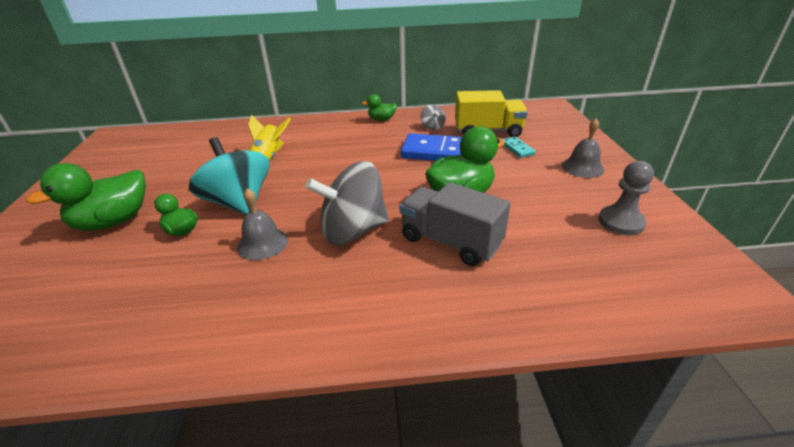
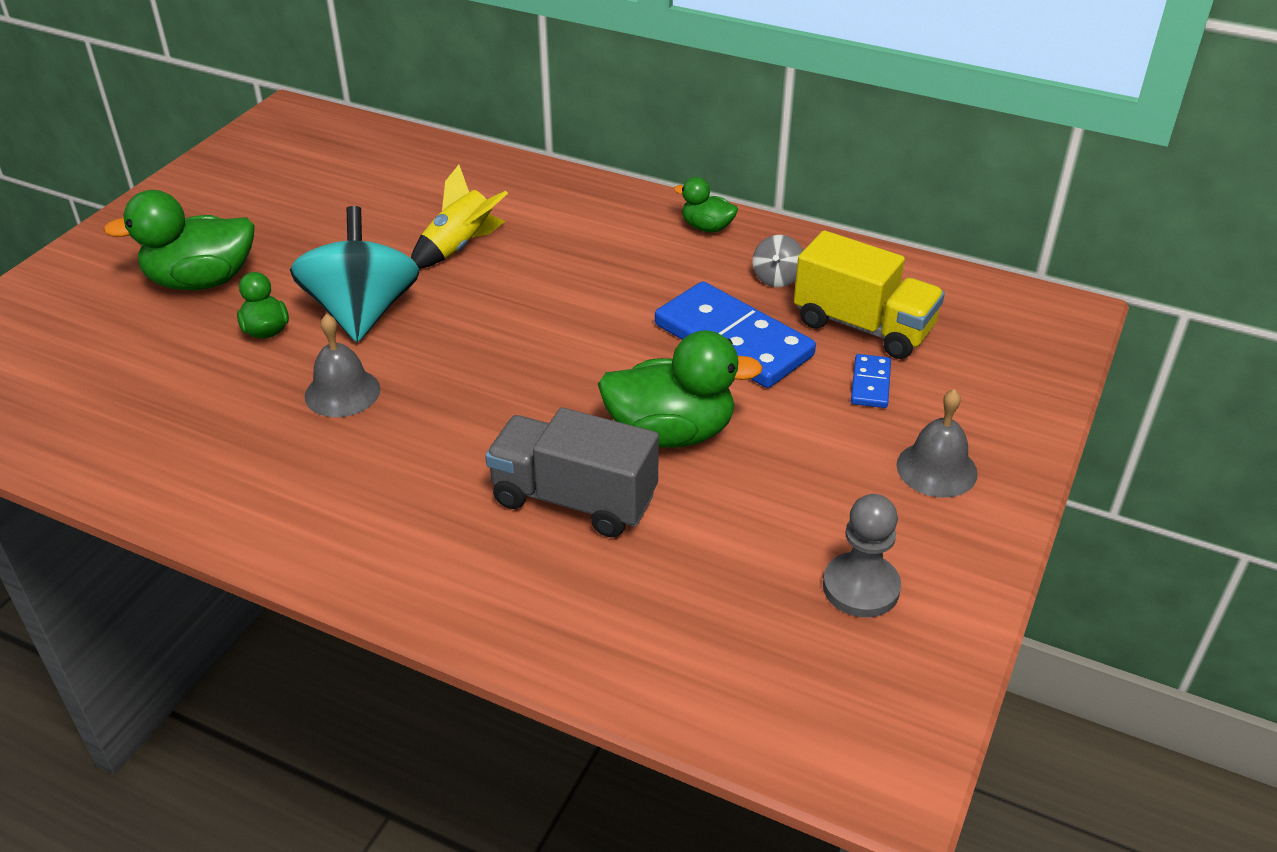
camera: 30 degrees right, 5 degrees up
grey spinning top [305,161,389,245] -> none
grey truck [400,182,511,266] -> grey truck turned 45 degrees counterclockwise [485,408,659,537]
turquoise domino [503,137,536,158] -> blue domino [851,354,891,408]

